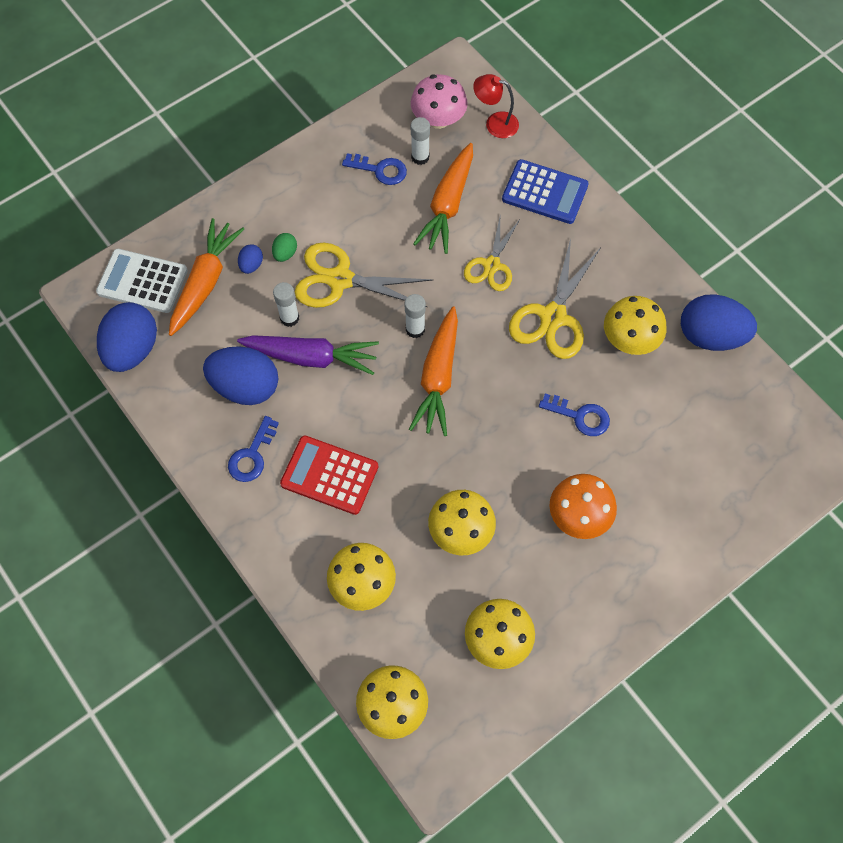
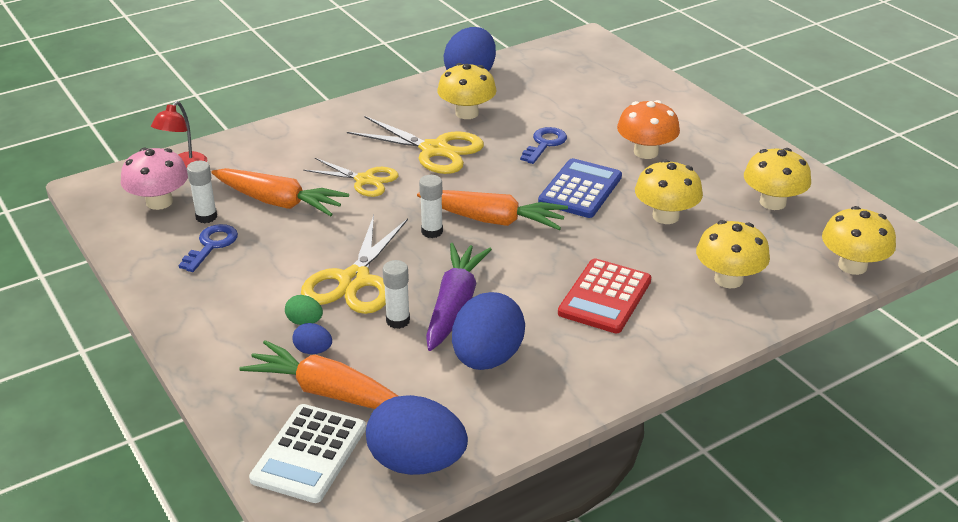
camera: 85 degrees left, 30 degrees down
blue key [228,416,279,482] -> none
blue calculator [502,159,589,224] -> blue calculator moved to [538,158,622,218]

